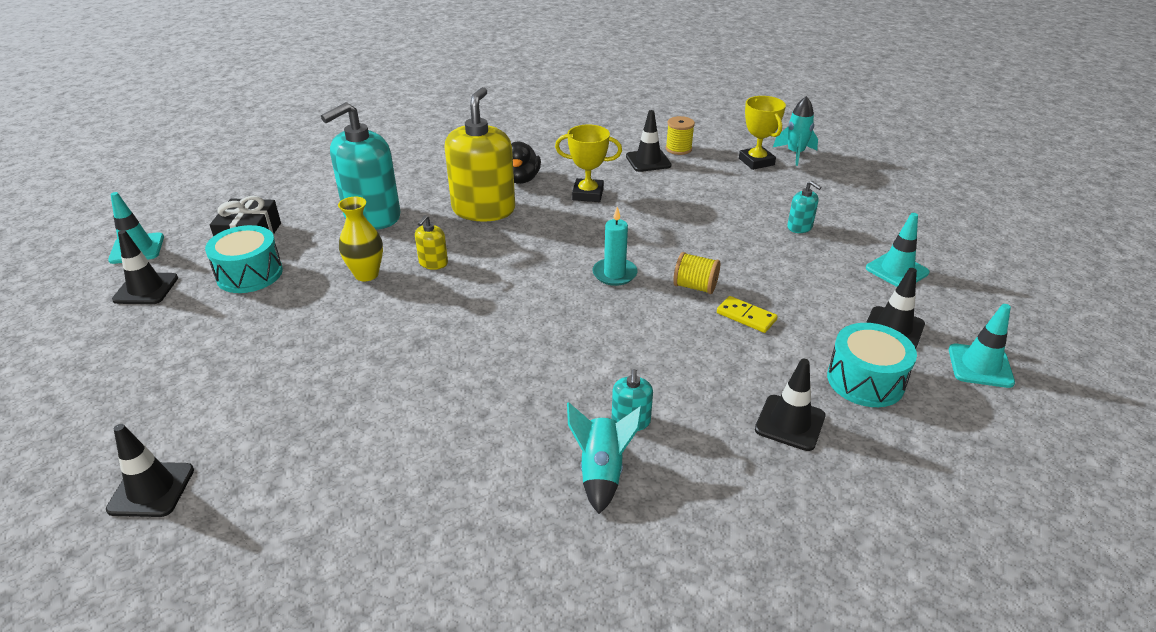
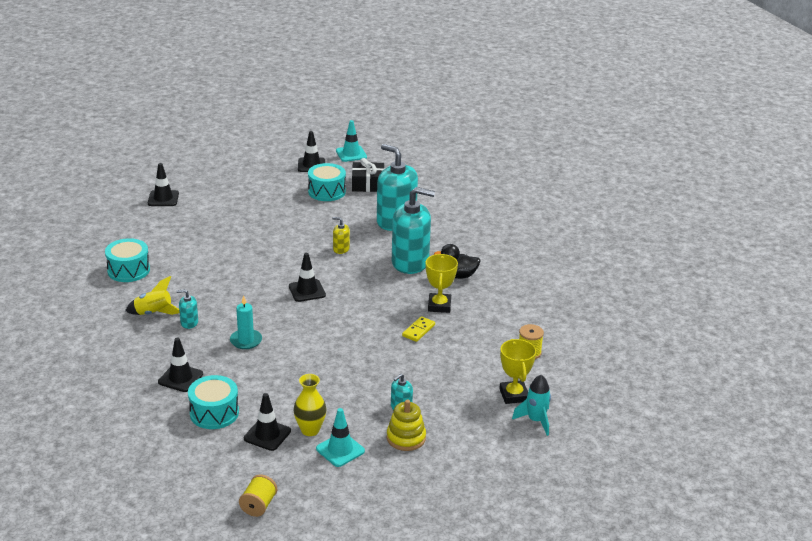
camera: 85 degrees right, 5 degrees down
yellow vase [338,197,383,281] -> yellow vase moved to [294,374,326,436]
yellow soap dispenser [445,87,515,222] -> turquoise soap dispenser [392,187,435,274]
turquoise rocket [567,402,642,514] -> yellow rocket [125,276,180,315]
turquoise candle [592,207,638,286] -> turquoise candle moved to [230,296,262,349]
black traffic cone [626,110,672,172] -> black traffic cone moved to [289,253,326,302]
yellow spool [673,252,720,294] -> yellow spool moved to [239,474,277,517]
yellow domino [717,296,778,333] -> yellow domino moved to [402,316,435,342]
yellow trophy [739,96,786,170] -> yellow trophy turned 75 degrees counterclockwise [499,339,536,404]
turquoise traffic cone [949,304,1015,388] -> none
none -> turquoise drum [105,238,150,282]
none -> yellow stacking toy [387,400,426,451]

